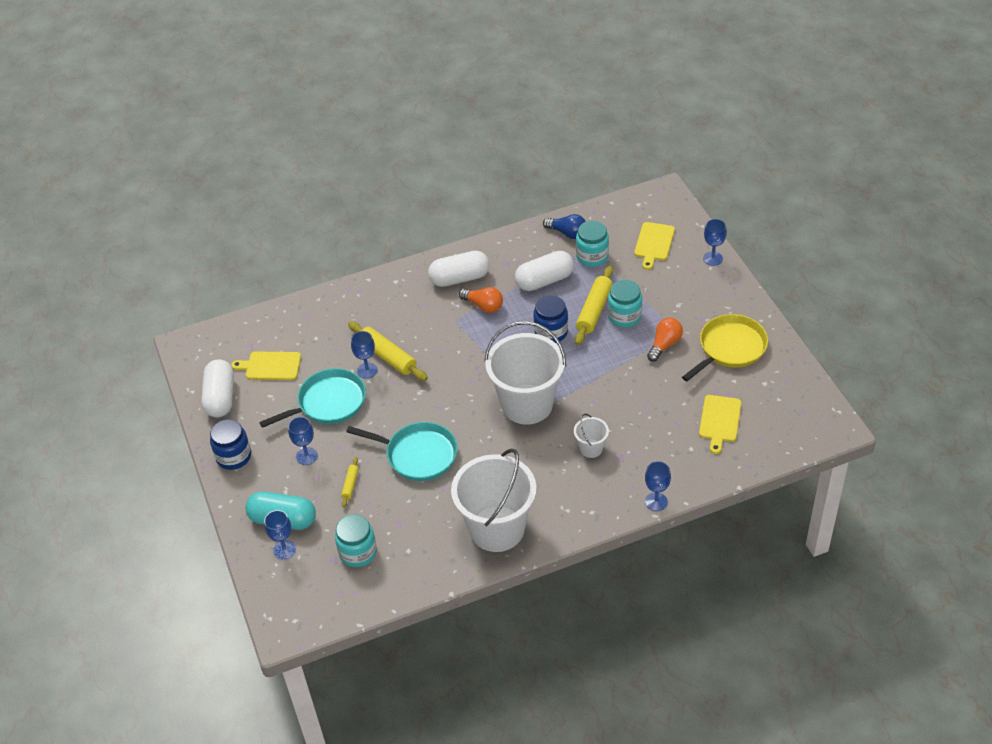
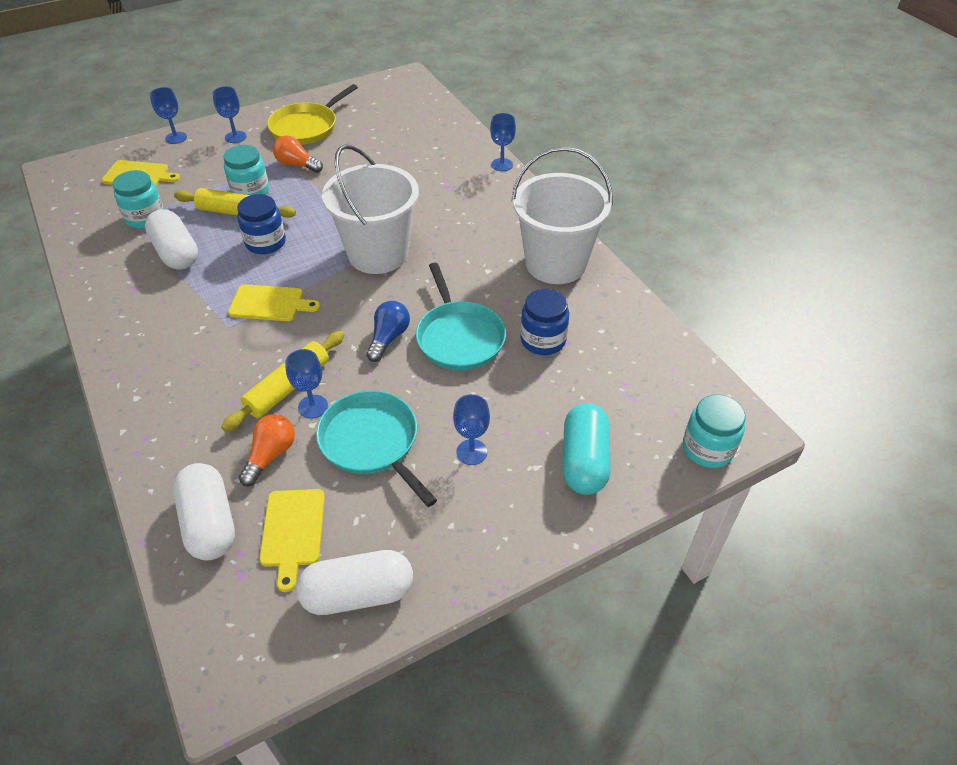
camera: 100 degrees left, 0 degrees up
blue jar [210,419,251,470] -> blue jar moved to [520,289,569,355]
blue goblet [264,510,296,560] -> blue goblet moved to [212,86,246,143]
turquoise jar [335,514,377,567] -> turquoise jar moved to [683,395,746,468]
yellow rolling pin [341,457,359,507] -> none
turquoise pan [347,422,457,481] -> turquoise pan turned 150 degrees clockwise [416,263,506,371]
white capsule [428,251,490,287] -> white capsule moved to [173,463,235,560]
orange light bulb [459,287,503,313] -> orange light bulb moved to [239,414,295,486]
blue light bulb [543,214,586,239] -> blue light bulb moved to [366,301,410,362]
white bucket [574,414,609,458] -> none
yellow pan [682,314,768,381] -> yellow pan turned 90 degrees counterclockwise [267,84,358,145]
yellow cutting board [699,395,741,454] -> yellow cutting board moved to [228,284,320,321]

